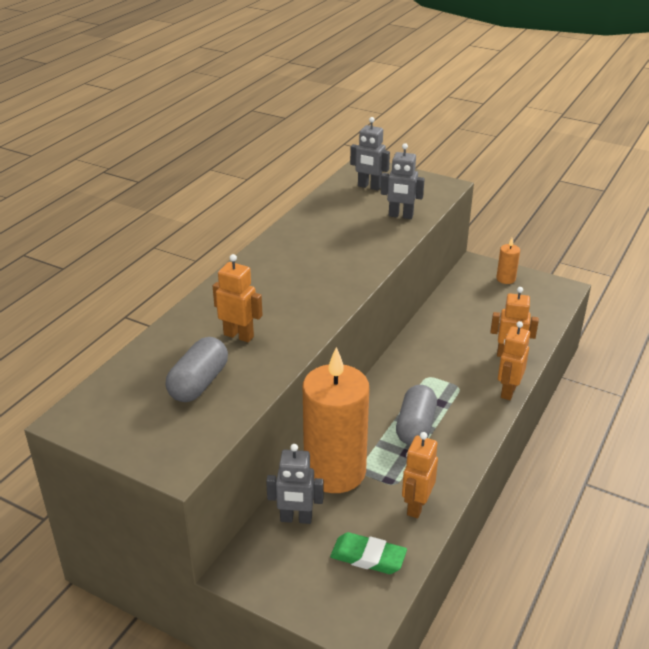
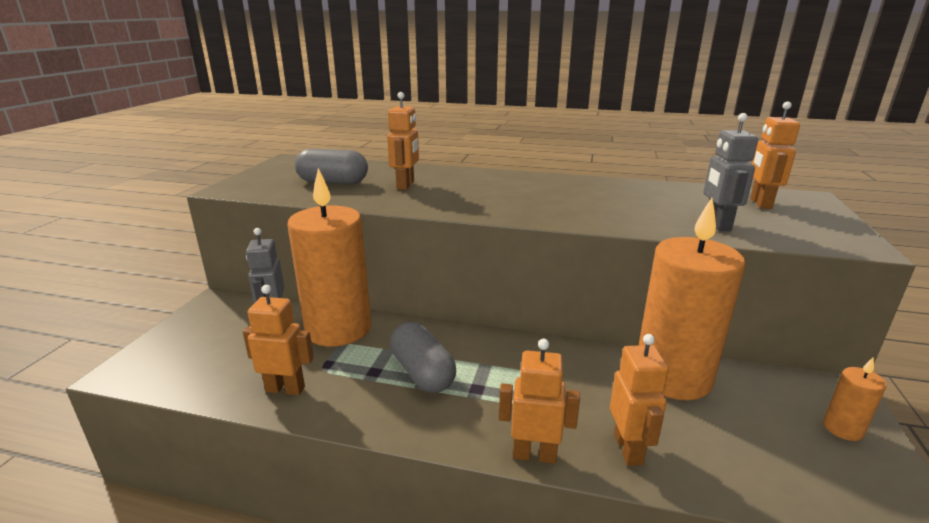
camera: 75 degrees right, 10 degrees down
green eraser [330,532,407,574] -> none
grey robot [350,117,390,190] -> orange robot [751,101,800,209]
grey capsule [396,385,437,445] -> grey capsule turned 60 degrees clockwise [390,322,456,393]
none -> orange candle [638,198,746,400]

